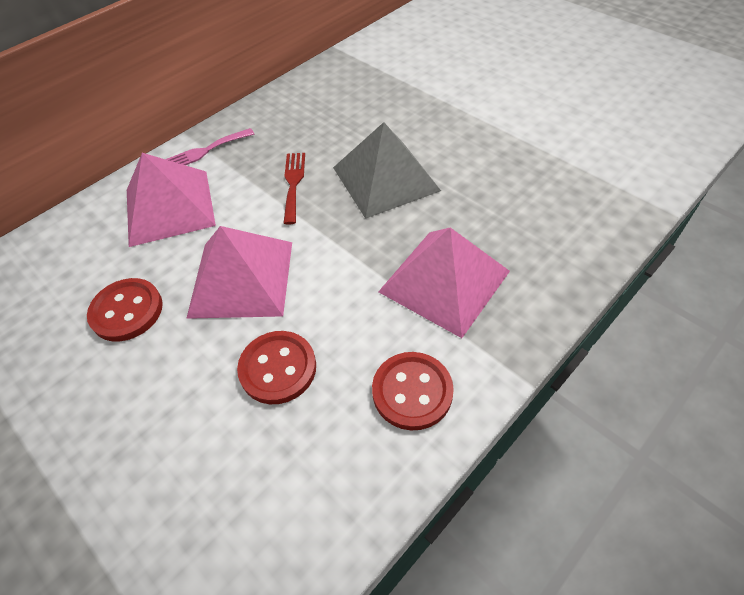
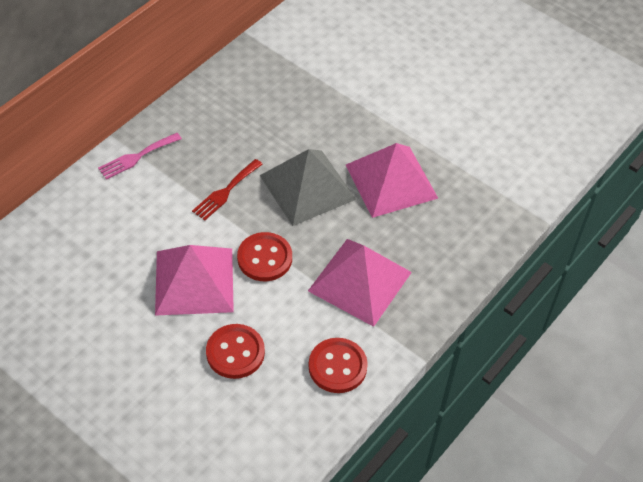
camera: 10 degrees left, 0 degrees up
red button [87,278,163,342] -> red button moved to [237,232,292,281]
pink pyramid [127,153,216,247] -> pink pyramid moved to [346,143,438,218]
red fork [283,153,305,225] -> red fork turned 135 degrees counterclockwise [192,159,263,221]

